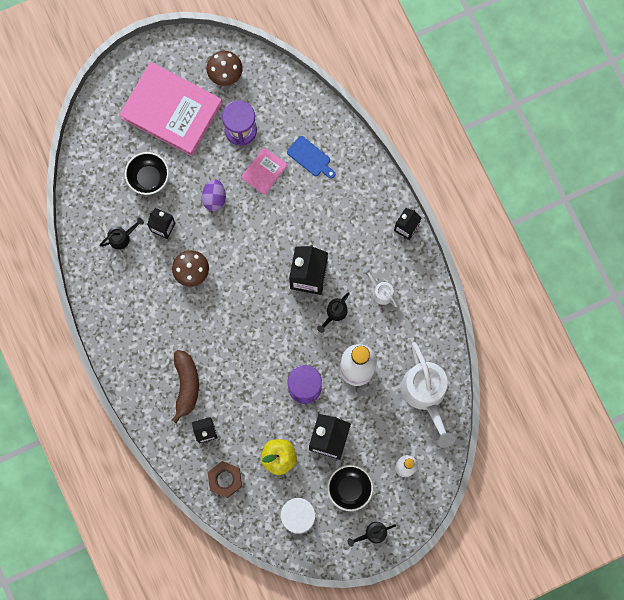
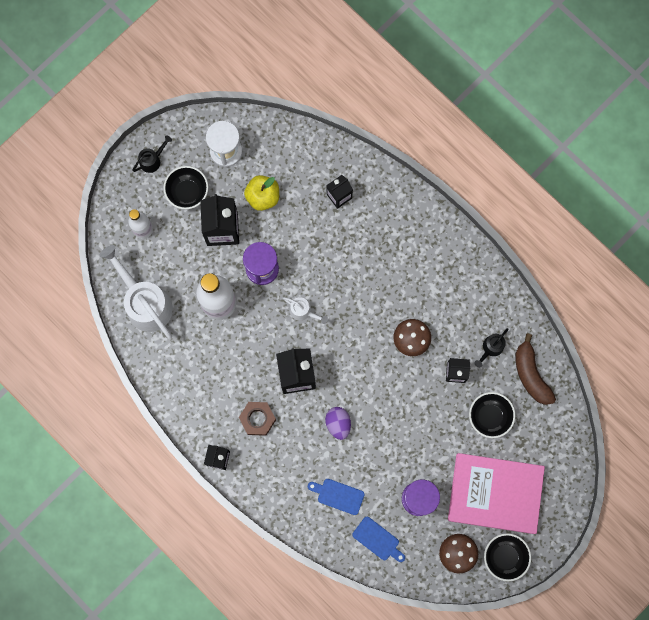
camera: 160 degrees right, 0 degrees up
brown banana [172,350,199,423] -> brown banana moved to [516,334,556,405]
purple egg [202,179,226,211] -> purple egg moved to [325,407,351,440]
brown nut [208,461,242,498] -> brown nut moved to [239,402,276,436]
pink book [241,147,287,195] -> none
black watering can [317,292,350,333] -> none
white watering can [363,266,397,307] -> white watering can moved to [282,297,328,324]
none -> blue cutting board [352,517,405,562]
none -> black bowl [484,533,531,582]

